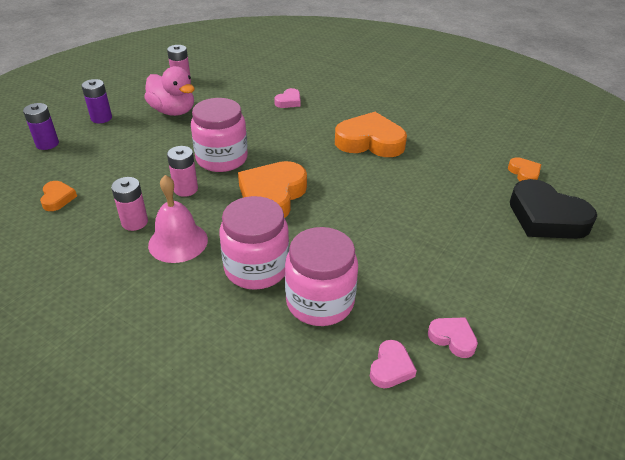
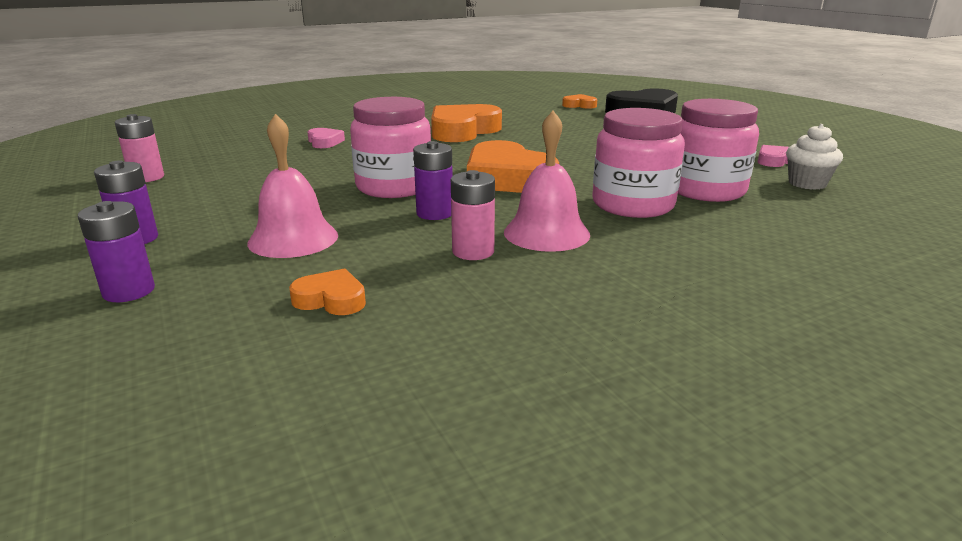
camera: 60 degrees left, 15 degrees down
pink duck [144,66,195,116] -> none
pink battery [167,146,198,197] -> purple battery [413,141,453,220]
pink heart [370,340,417,388] -> white cupcake [786,124,843,190]
none -> pink bell [247,114,338,258]

